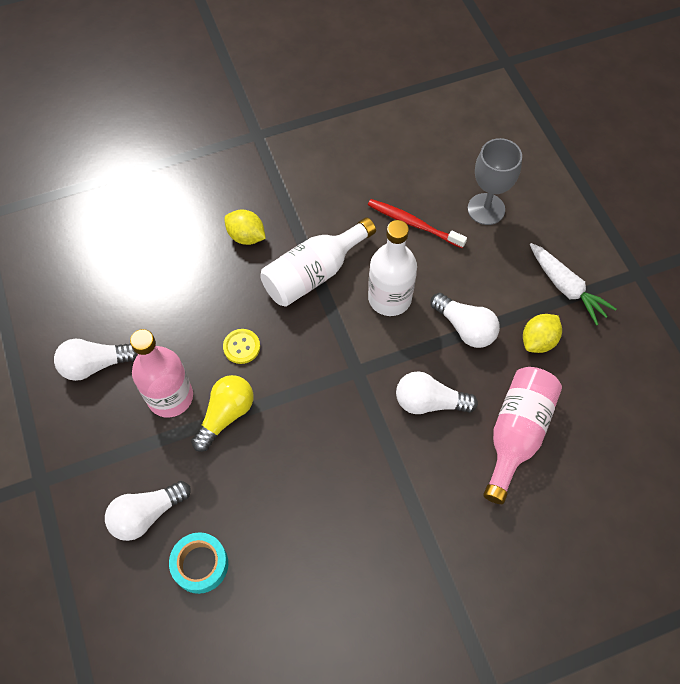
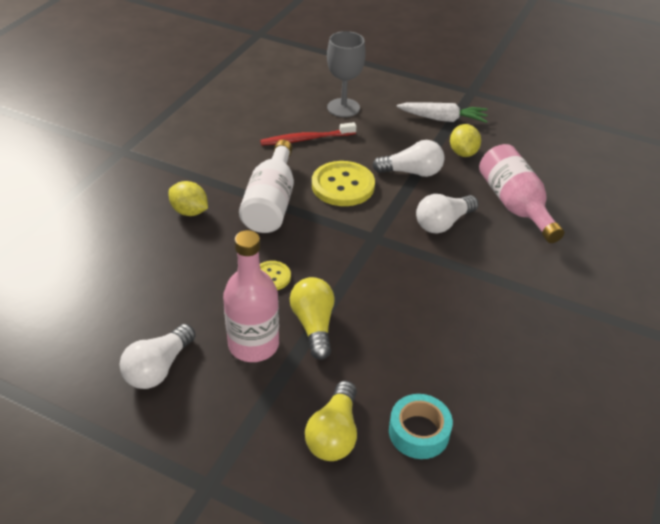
camera: 45 degrees left, 20 degrees down
white light bulb [105,481,191,541] -> yellow light bulb [305,381,357,461]
yellow lemon [224,210,266,245] -> yellow lemon turned 45 degrees clockwise [169,181,208,216]
white bottle [368,220,417,316] -> yellow button [312,161,375,206]

